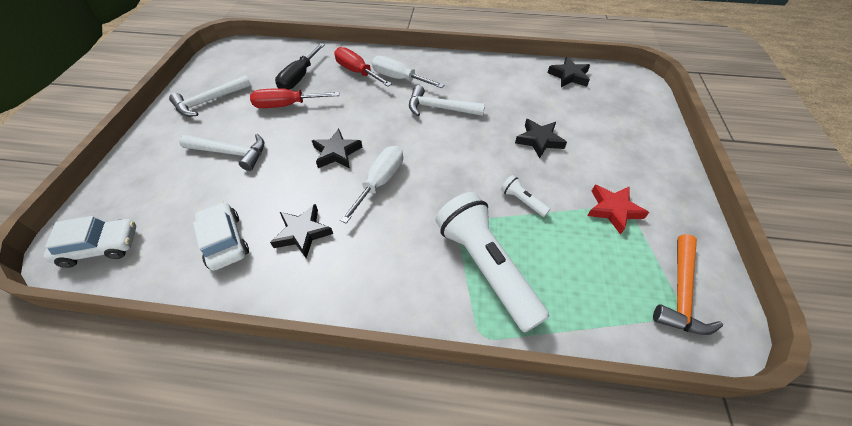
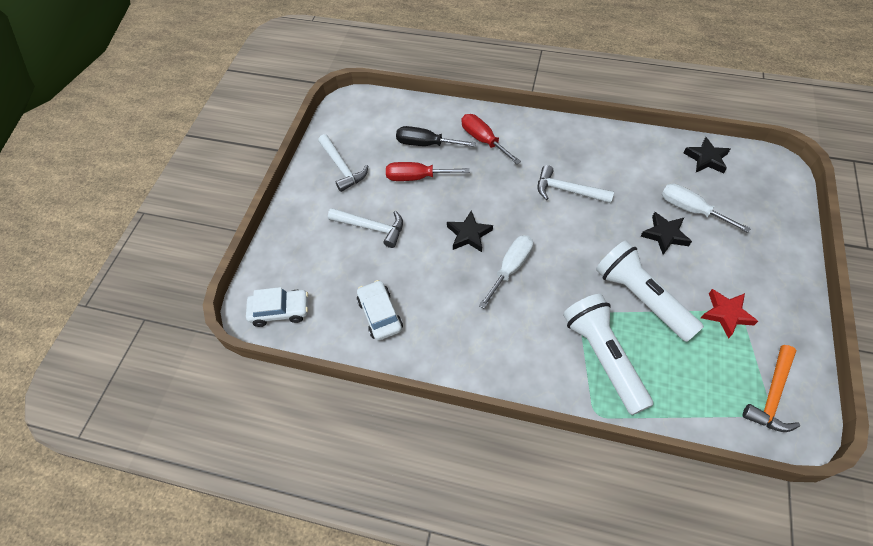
camera: 10 degrees right, 5 degrees up
white hammer [169,75,251,117] -> white hammer turned 90 degrees counterclockwise [318,134,368,192]
black star [270,204,333,259] -> none
black screwdriver [275,43,325,90] -> black screwdriver turned 75 degrees clockwise [396,126,476,147]
white screwdriver [372,56,444,88] -> white screwdriver moved to [662,183,751,233]
white flashlight [501,175,550,217] -> white flashlight [596,240,704,342], size x2.39

